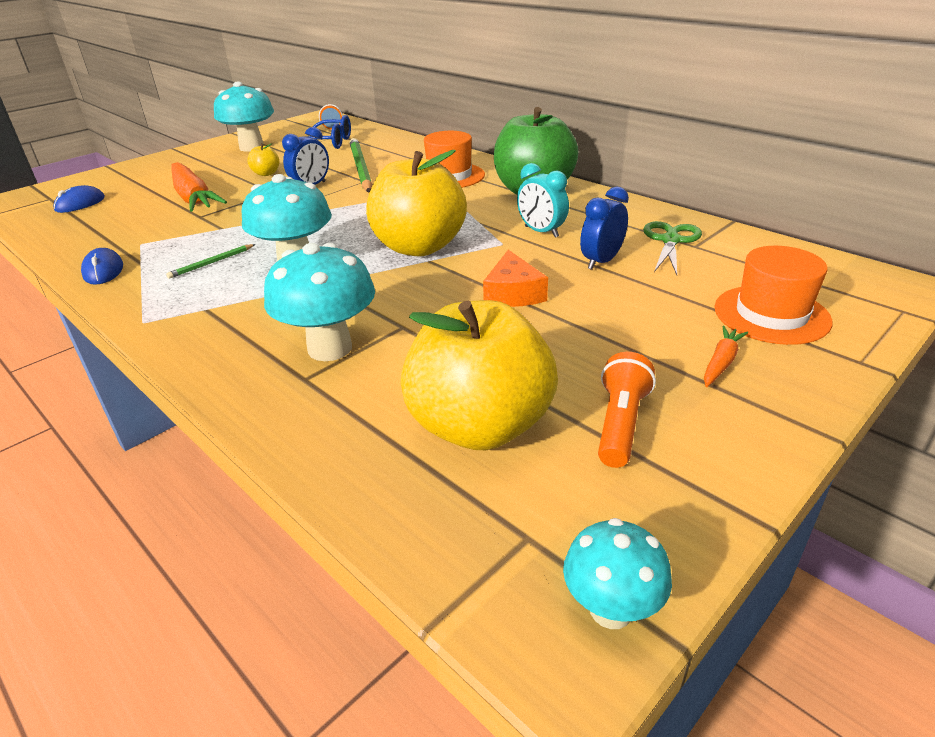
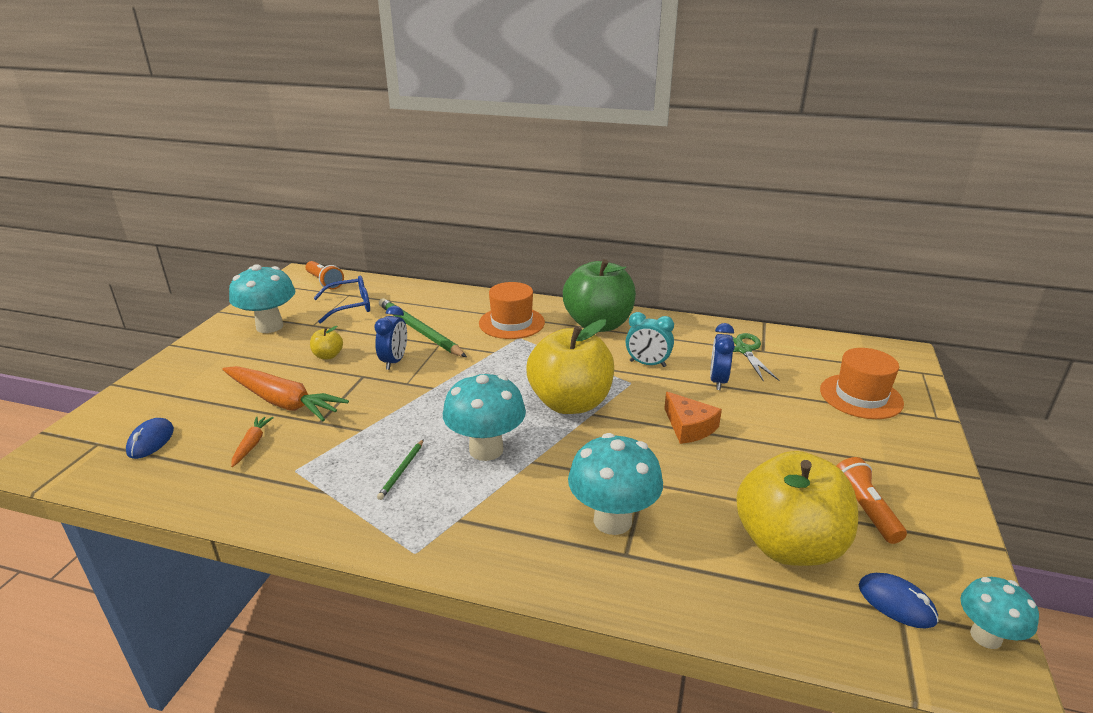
camera: 30 degrees left, 5 degrees down
blue mouse [81,248,123,285] -> blue mouse moved to [859,573,939,628]
orange carrot [704,326,748,387] -> orange carrot moved to [231,416,274,467]

